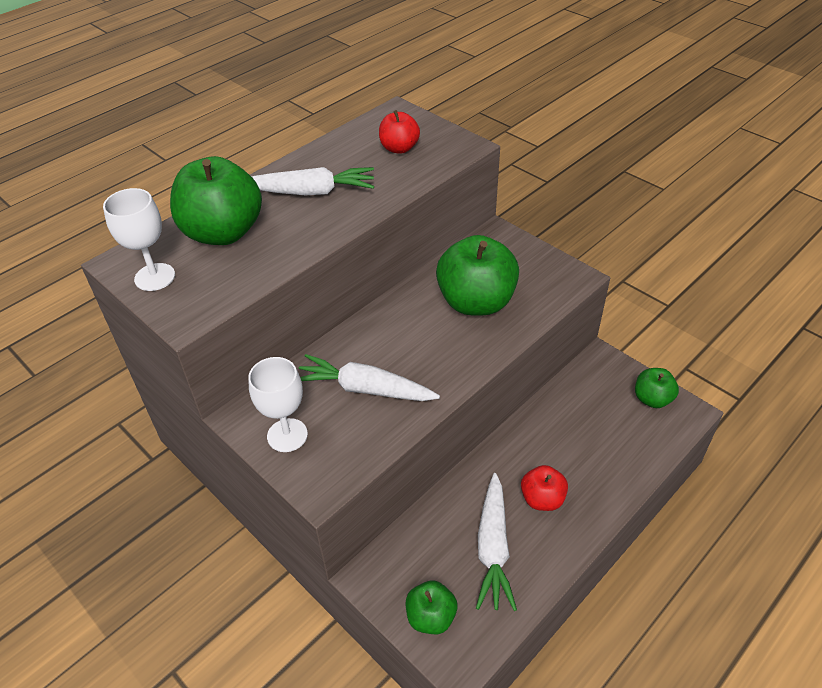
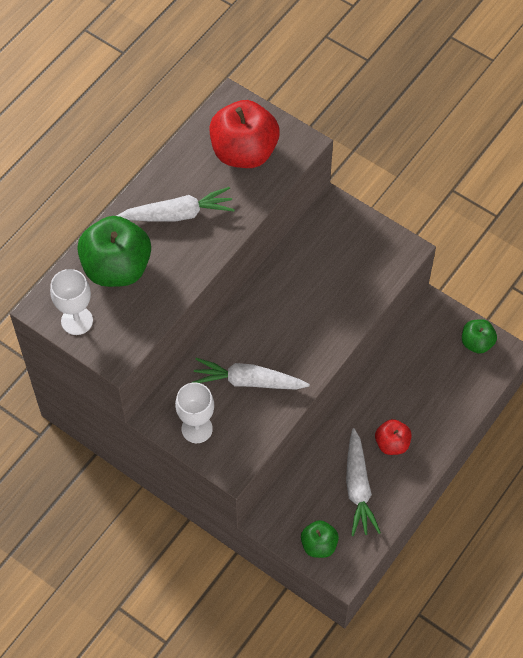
camera: 10 degrees left, 15 degrees up
red apple [379,110,420,154] -> red apple [210,100,280,168], size x1.88
green apple [436,235,519,315] -> none

